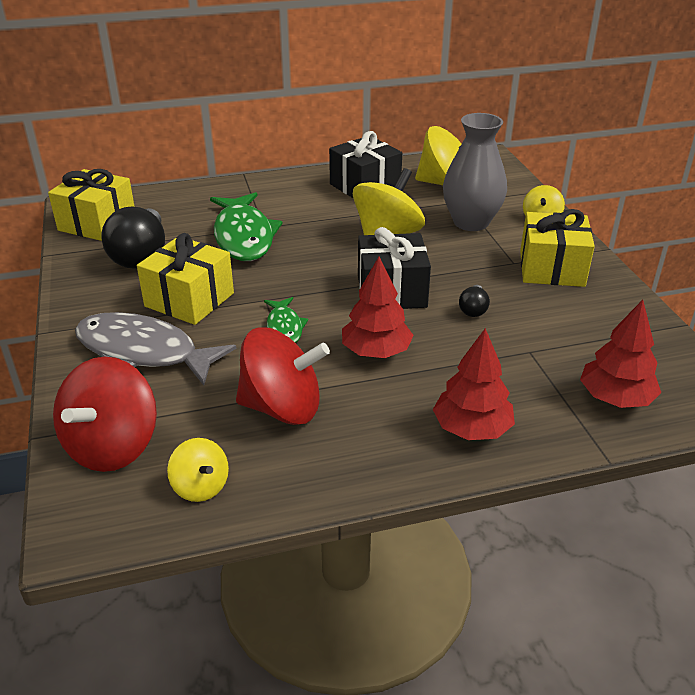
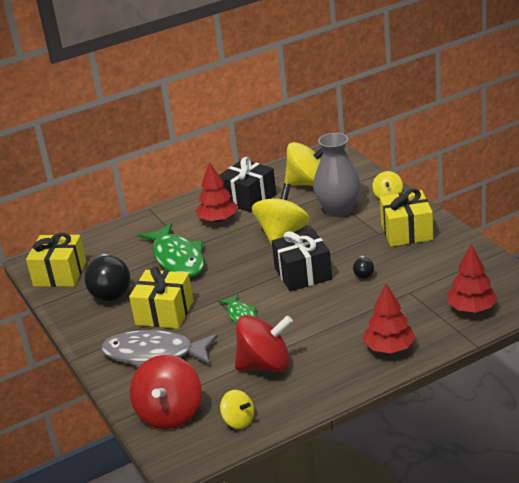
camera: 10 degrees left, 5 degrees down
red tree [342,257,414,358] -> red tree moved to [195,162,237,222]

